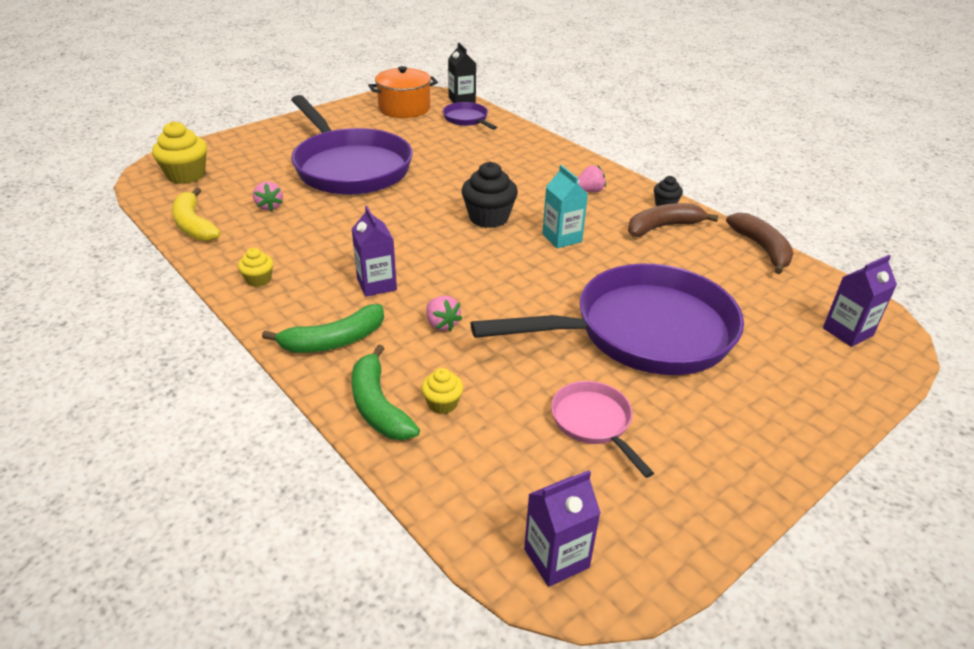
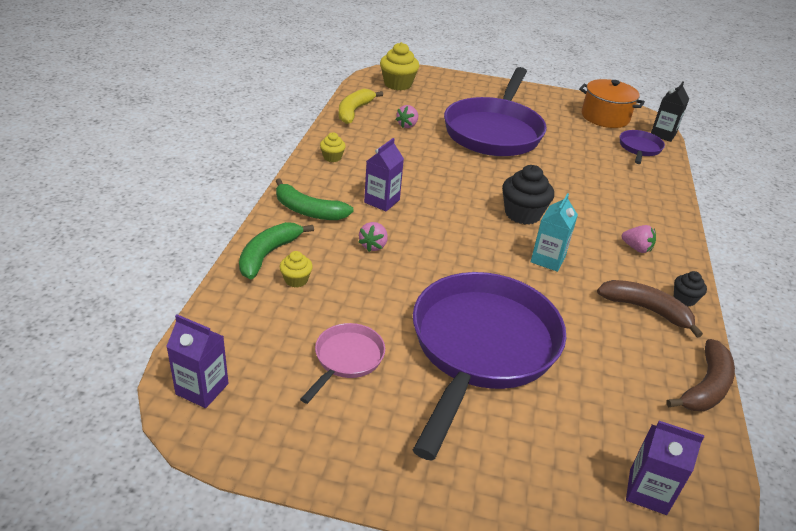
camera: 50 degrees right, 0 degrees up
purple pan [471,264,744,375] -> purple pan turned 105 degrees counterclockwise [413,272,566,461]

